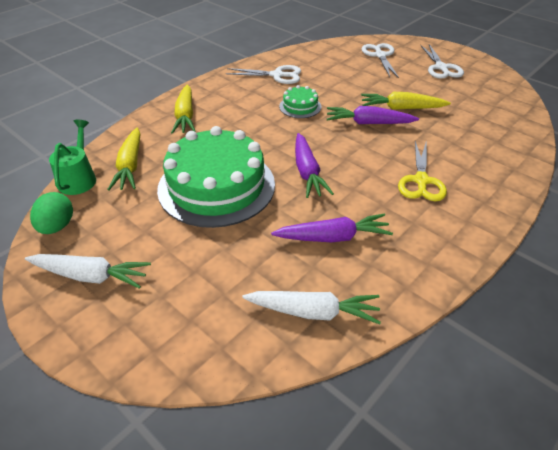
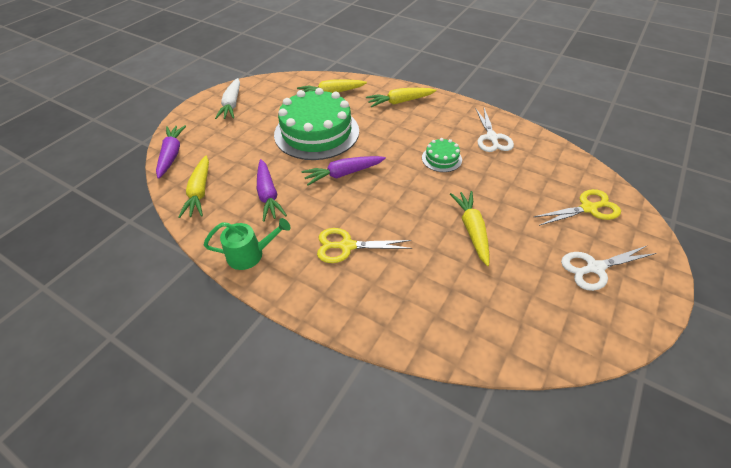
camera: 80 degrees right, 5 degrees up
green egg [30,192,73,234] -> none
green watering can [49,120,96,195] -> green watering can moved to [204,218,291,270]
white carrot [242,291,381,324] -> yellow carrot [178,156,209,218]
purple carrot [327,106,419,124] -> purple carrot moved to [156,125,186,179]
white scissors [361,43,399,78] -> yellow scissors [534,189,621,226]

